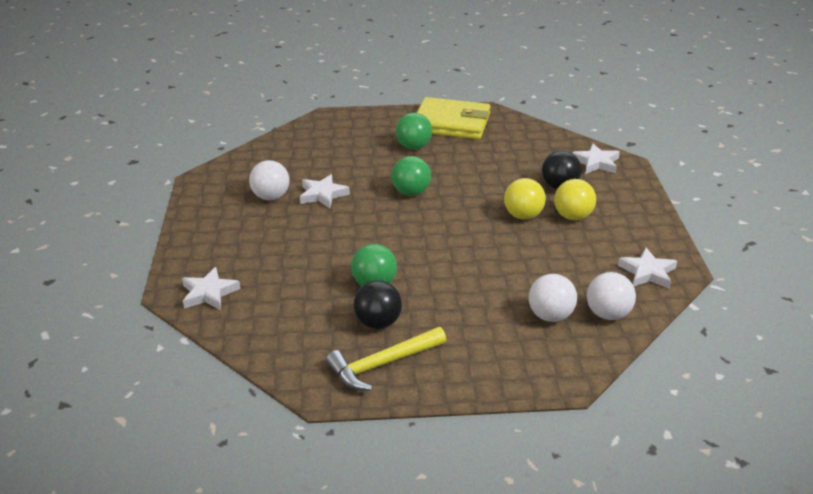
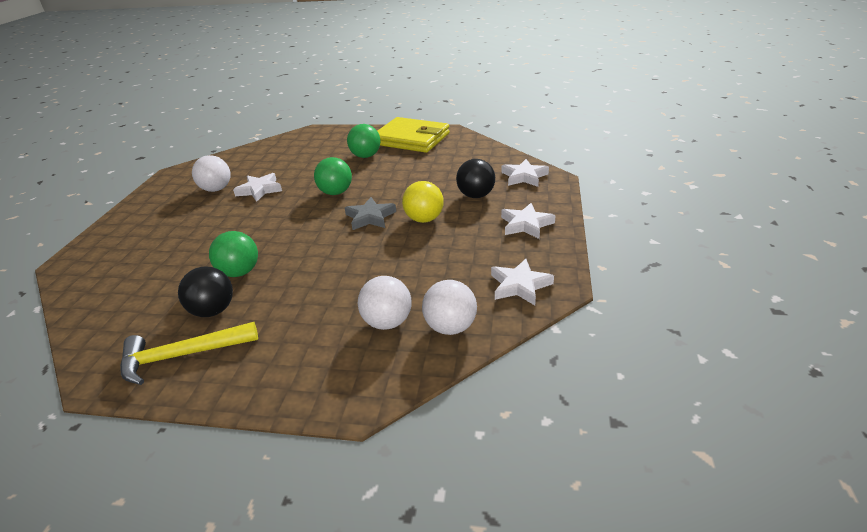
camera: 15 degrees right, 0 degrees up
white star [182,267,240,310] -> white star moved to [501,203,556,239]
yellow ball [554,179,596,220] -> none
none -> grey star [345,197,396,230]

